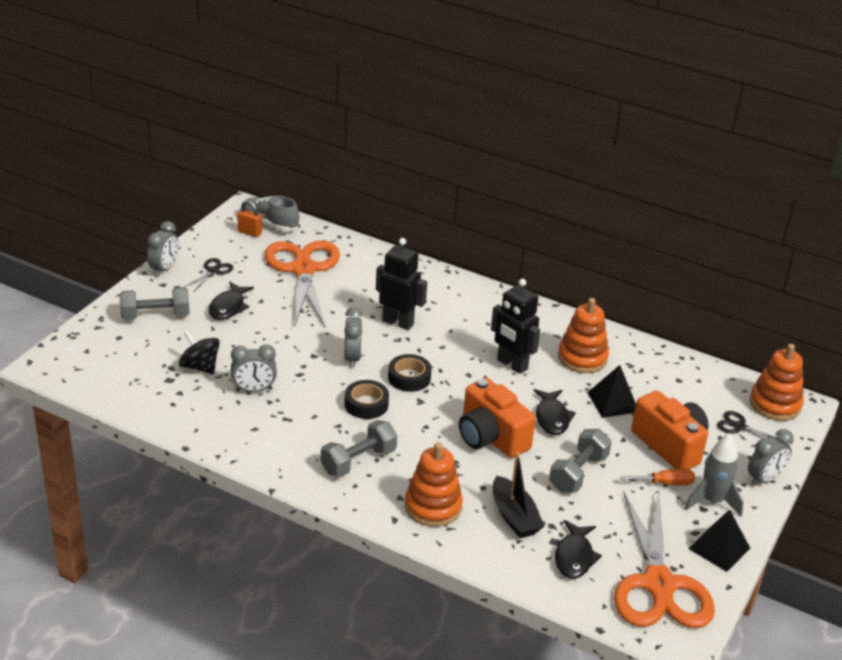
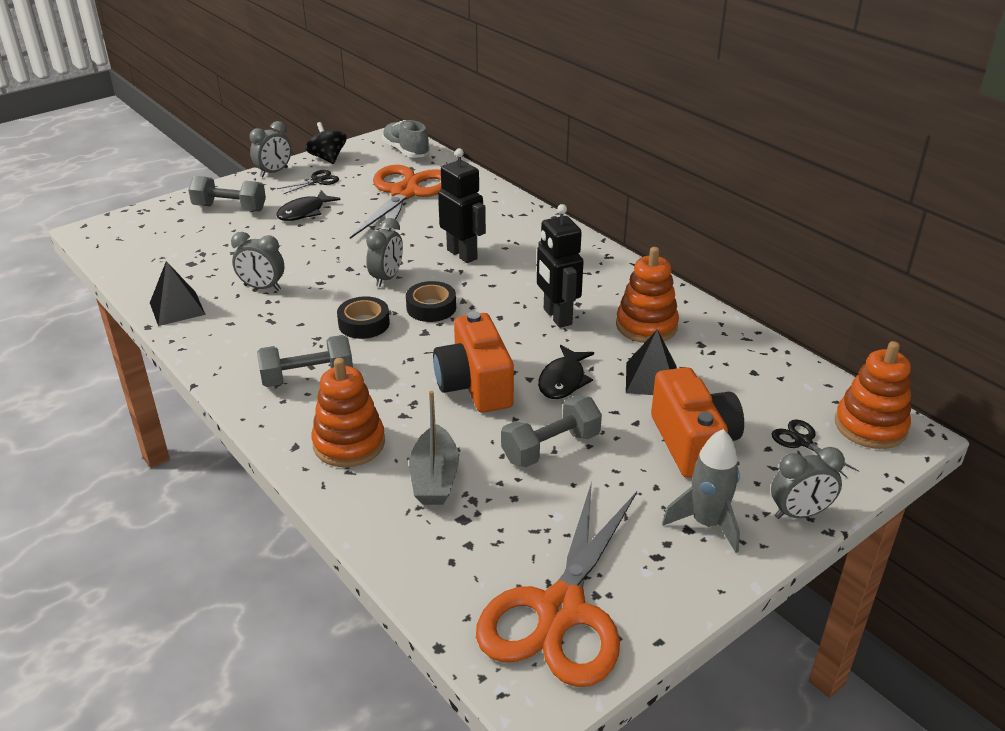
camera: 25 degrees right, 0 degrees up
black spinning top [179,331,220,374] -> black spinning top moved to [305,122,347,164]
orange padlock [237,200,262,237] -> none
black boat [493,452,544,538] -> grey boat [409,391,459,505]
black fish [555,520,602,579] -> none
orange screwdriver [620,469,695,485] -> none
black pyramid [688,509,750,572] -> black pyramid moved to [150,261,206,326]

